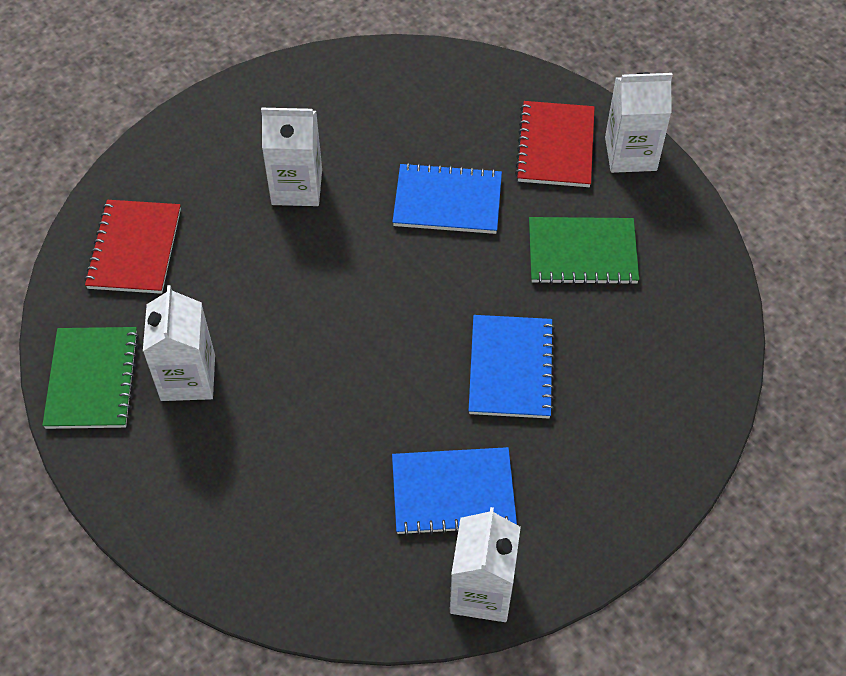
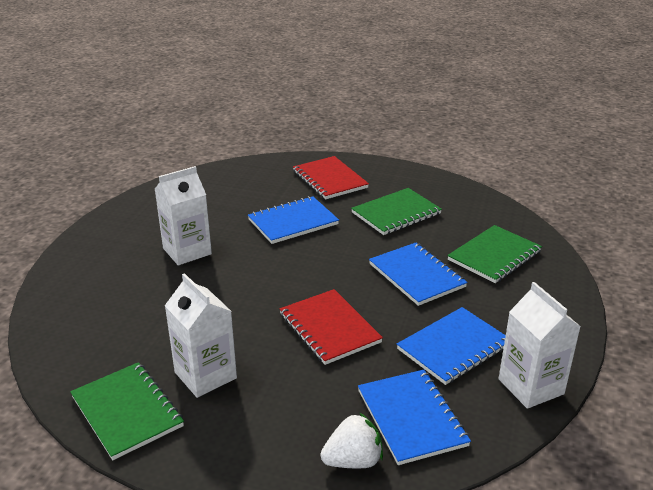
camera: 35 degrees left, 25 degrees down
red notebook [84,200,181,294] -> red notebook moved to [280,289,383,365]
white carton [605,72,673,173] -> none
none -> white strawberry [321,413,383,468]
none -> blue notebook [358,369,471,465]
none -> green notebook [447,225,542,283]

